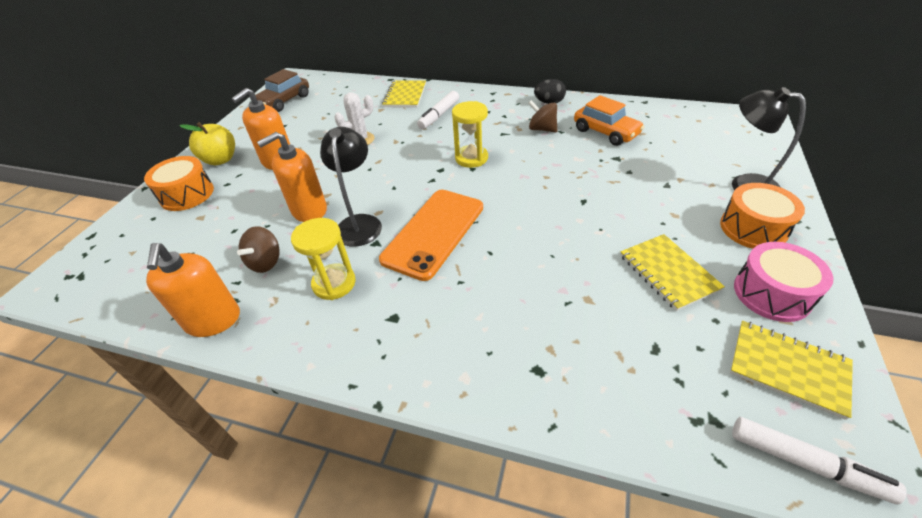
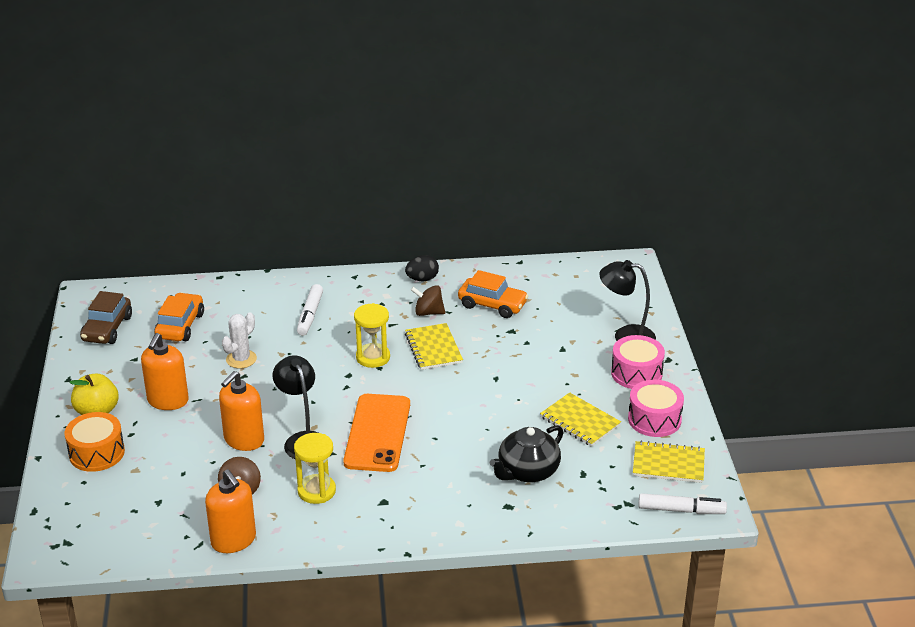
camera: 25 degrees left, 10 degrees down
yellow notebook [382,80,426,108] -> yellow notebook moved to [405,323,463,370]
orange drum [720,183,805,249] -> pink drum [611,335,665,389]
none -> orange car [154,293,204,341]
none -> black teapot [490,425,563,482]

